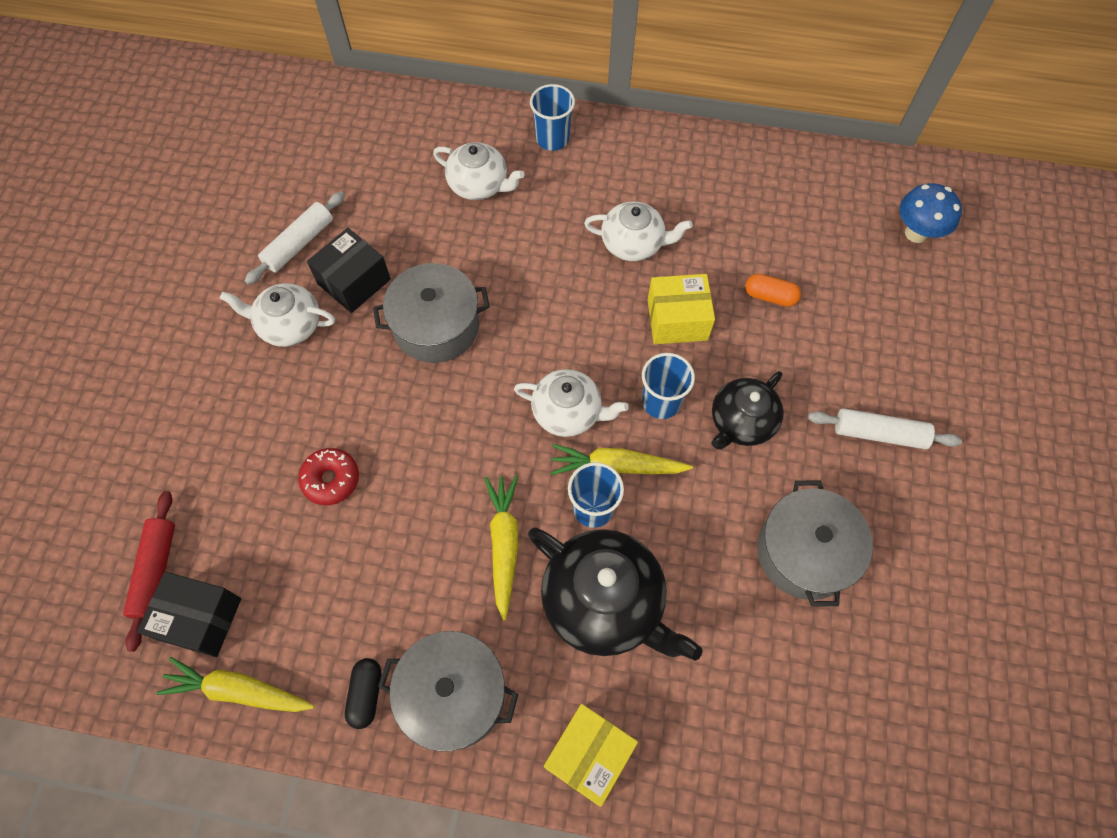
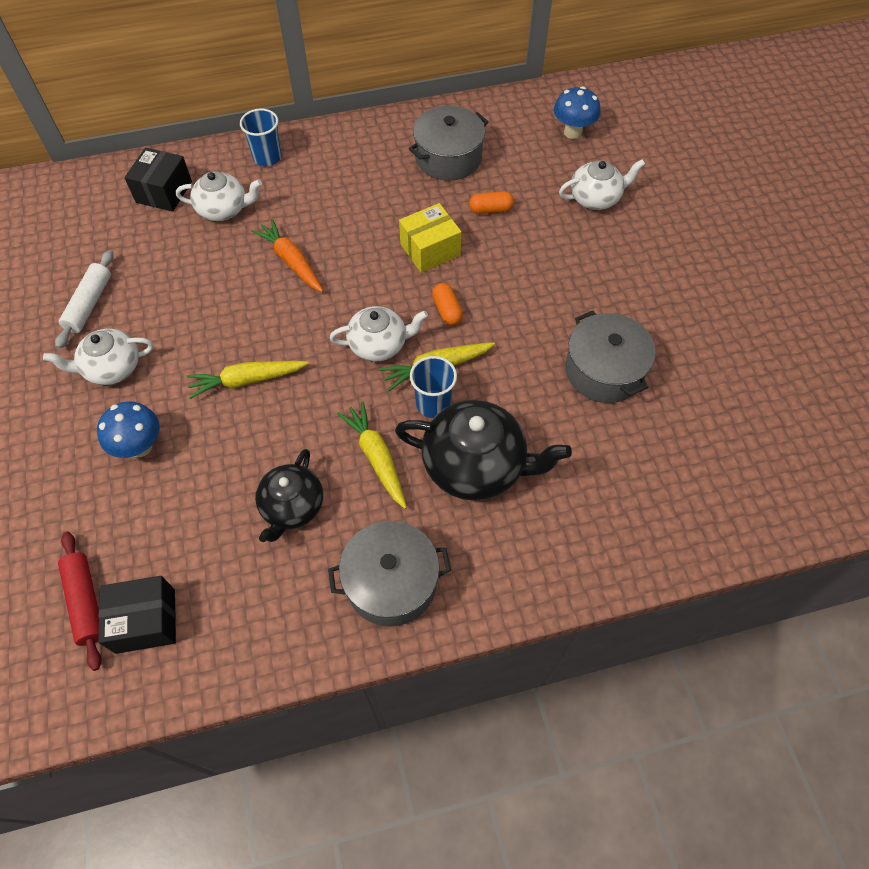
camera: 25 degrees left, 5 degrees down
yellow carrot [157,657,314,712] -> yellow carrot moved to [187,361,309,399]
red donut [298,448,359,505] -> none
black box [307,228,391,313] -> black box moved to [124,148,192,212]
black capsule [345,658,381,729] -> none
grey pot [373,263,490,363] -> grey pot moved to [409,106,488,181]
yellow box [544,704,638,807] -> none
white teapot [584,201,693,261] -> white teapot moved to [559,159,645,210]
blue cup [642,353,695,419] -> orange capsule [432,283,463,325]
black teapot [711,371,784,450] -> black teapot moved to [255,449,323,542]
white rolling pin [808,408,962,449] -> none
none -> blue mushroom [97,401,160,458]
none -> orange carrot [251,219,324,292]

